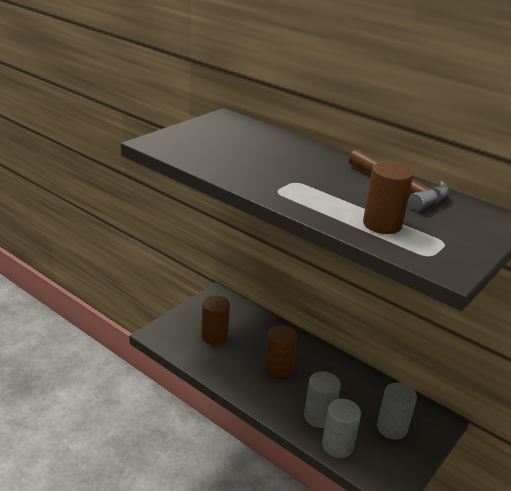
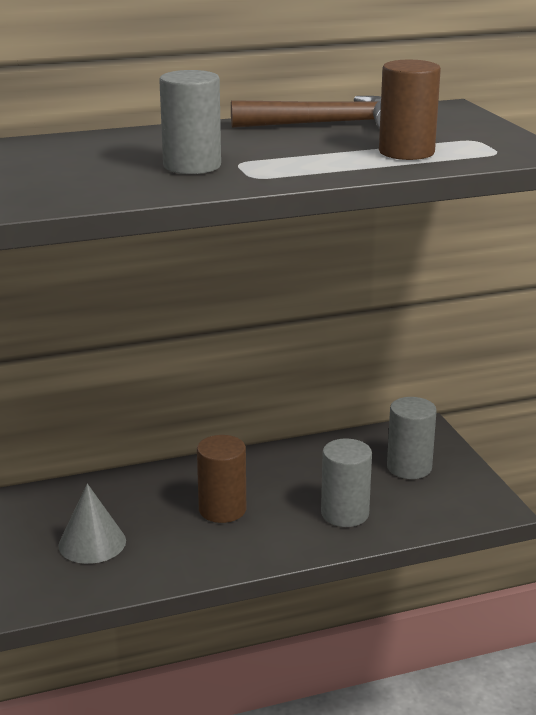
camera: 55 degrees left, 5 degrees down
brown cylinder [201,296,230,345] -> grey cone [58,484,126,564]
grey cylinder [322,399,361,458] -> grey cylinder moved to [159,70,221,174]

